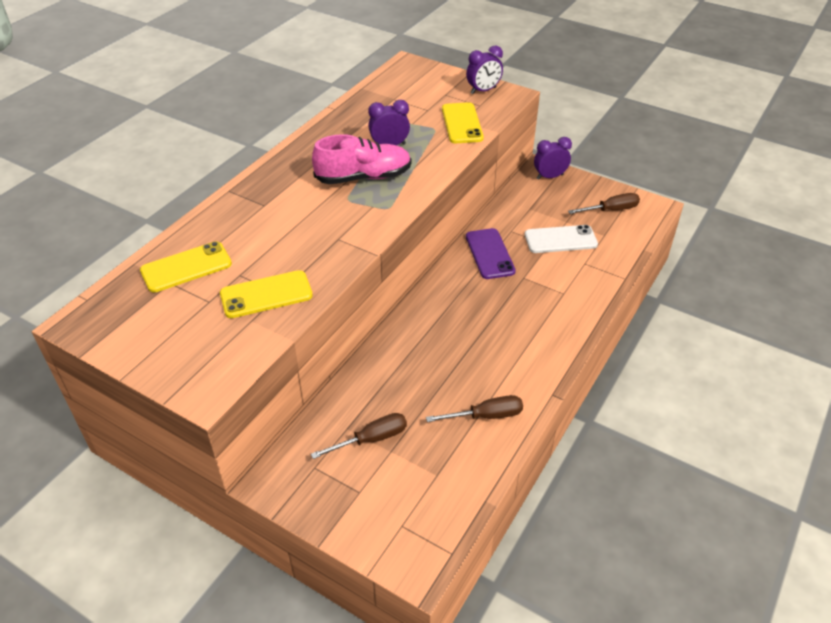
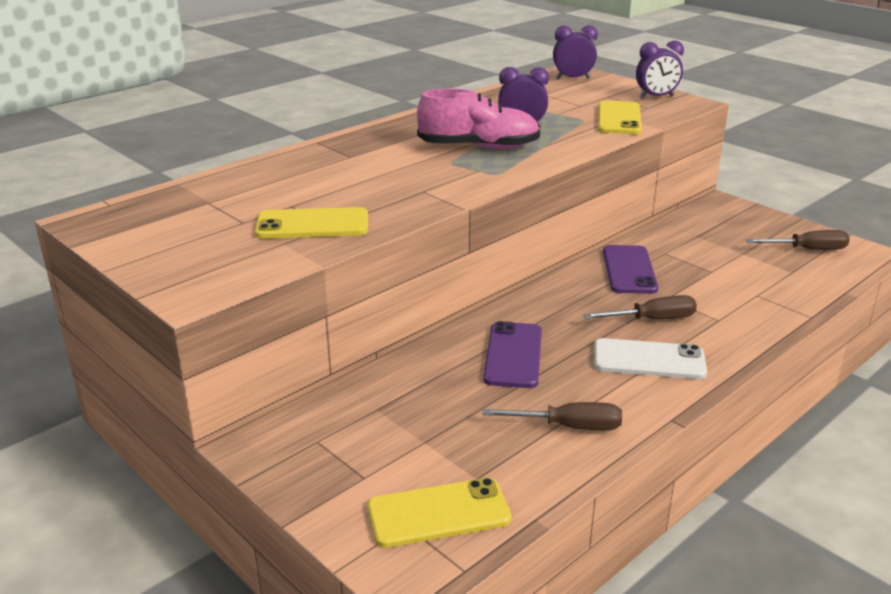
camera: 15 degrees right, 15 degrees down
yellow phone [140,242,232,293] -> yellow phone moved to [367,478,511,548]
brown screwdriver [311,413,407,459] -> brown screwdriver moved to [583,295,697,319]
white phone [525,225,598,253] -> white phone moved to [594,338,707,379]
purple clock [534,137,572,180] -> purple clock moved to [553,25,598,79]
none -> purple phone [483,321,542,388]

